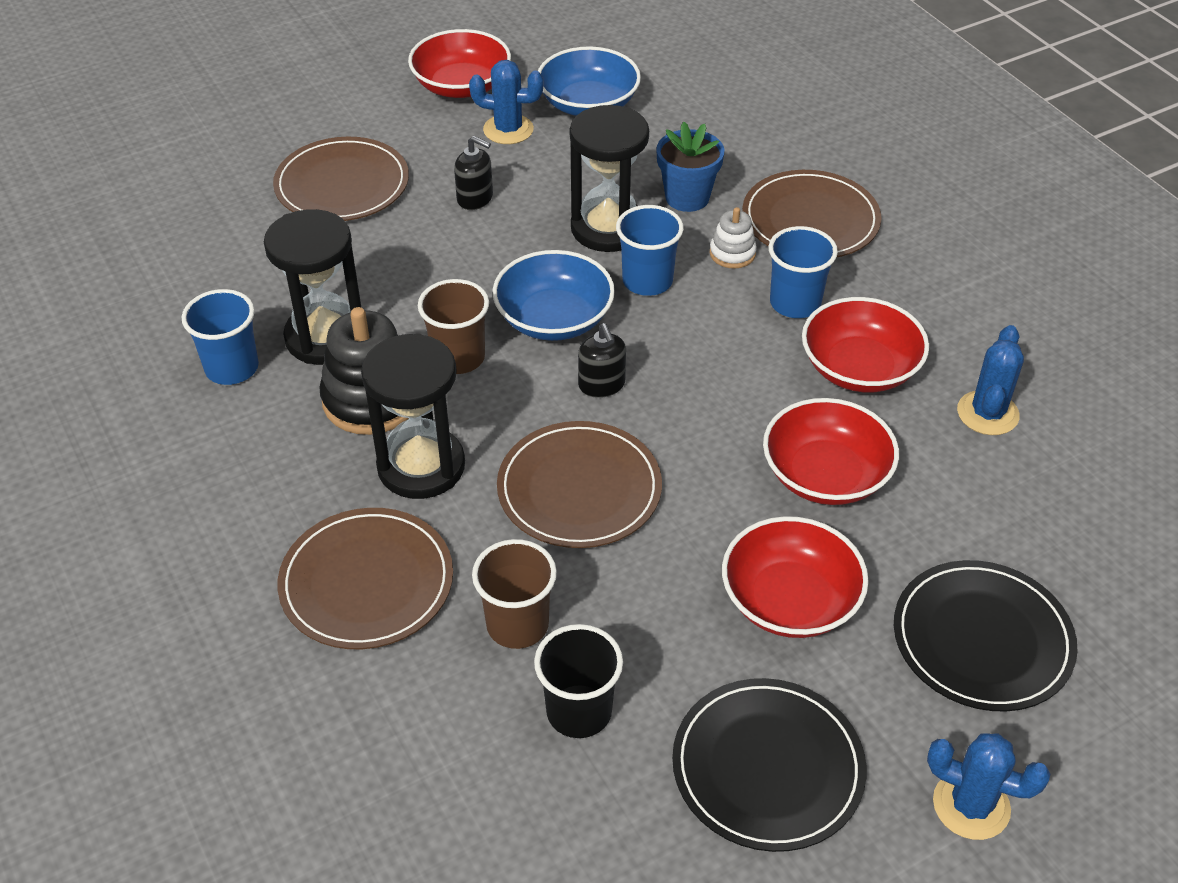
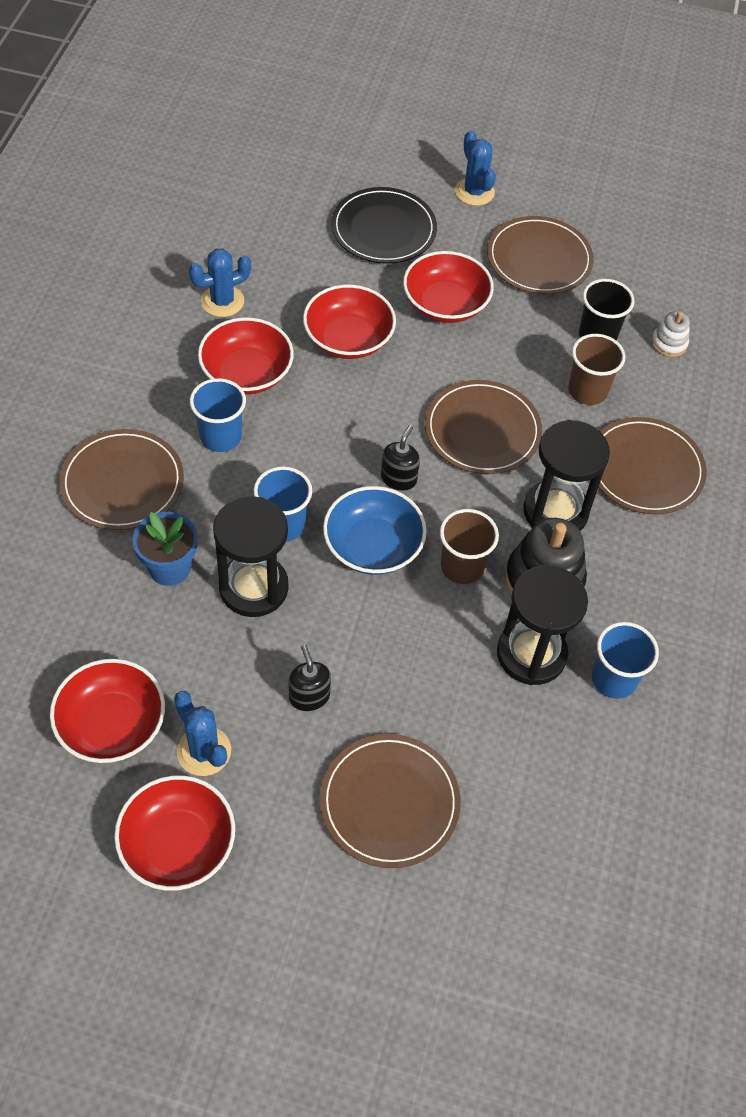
camera: 140 degrees left, 10 degrees up
blue bowl [538,46,641,116] -> red bowl [50,659,165,763]
black plate [672,678,866,852] -> brown plate [487,216,594,294]
white stacking toy [710,207,757,269] -> white stacking toy moved to [651,311,690,357]

